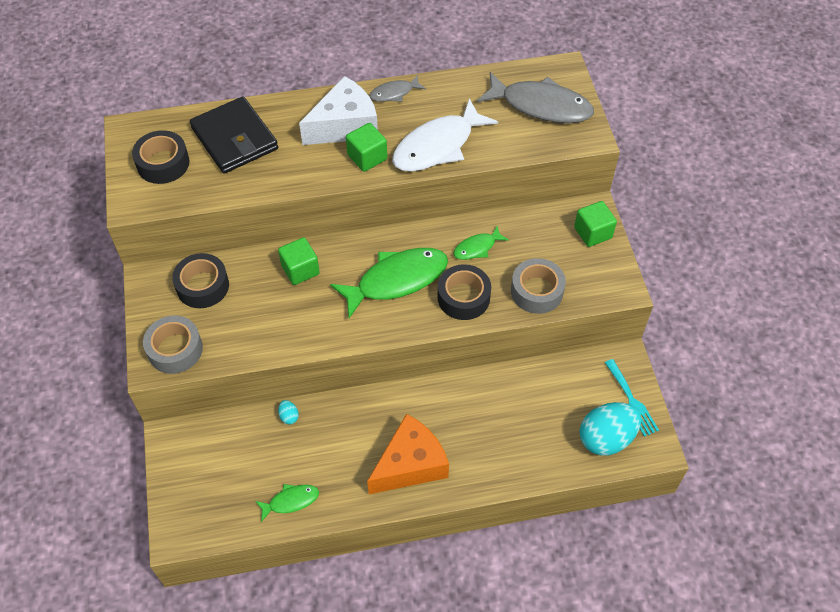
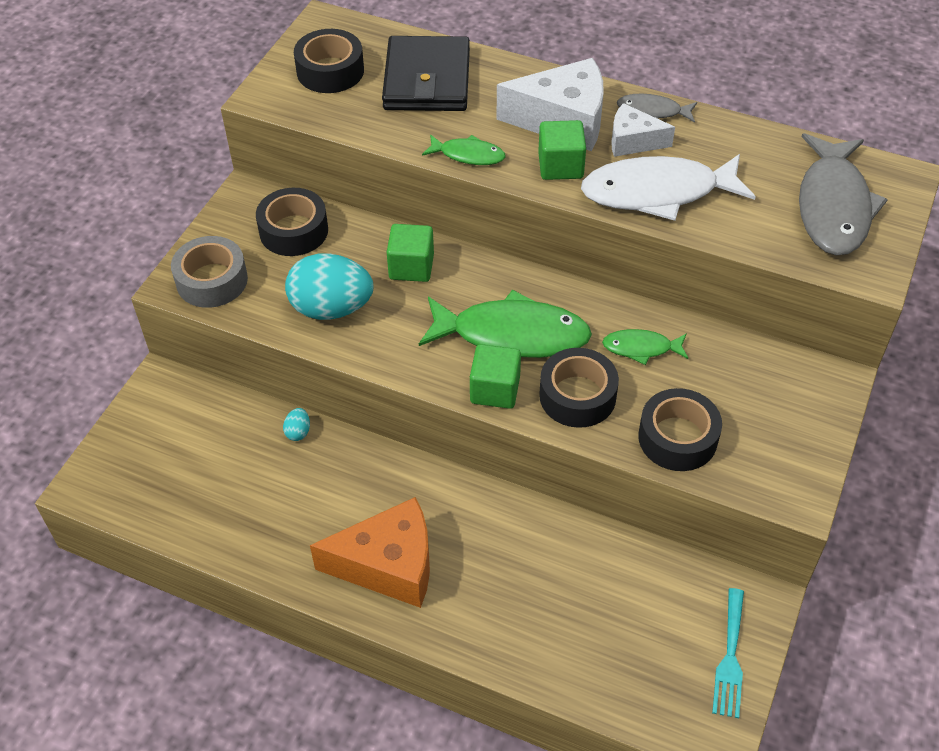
camera: 35 degrees right, 5 degrees down
green fish [255,484,319,522] -> green fish moved to [422,134,506,165]
grey fish [477,72,594,123] -> grey fish turned 45 degrees clockwise [799,133,888,255]
grey tape [511,258,566,314] -> black tape [638,388,722,471]
green cube [574,201,617,247] -> green cube moved to [470,344,521,409]
turquoise egg [580,402,641,456] -> turquoise egg moved to [285,253,373,320]
none -> white cheese [611,103,675,157]

